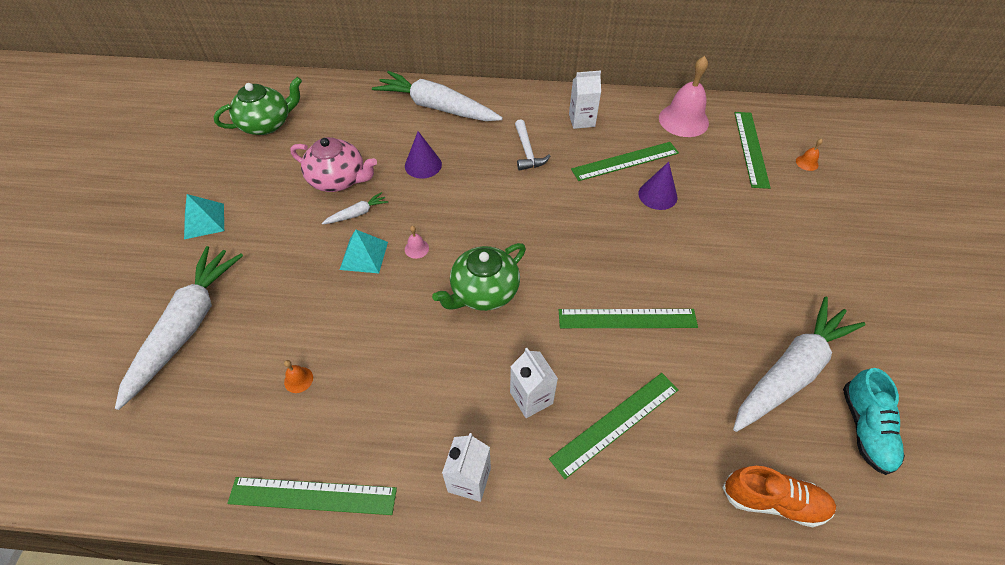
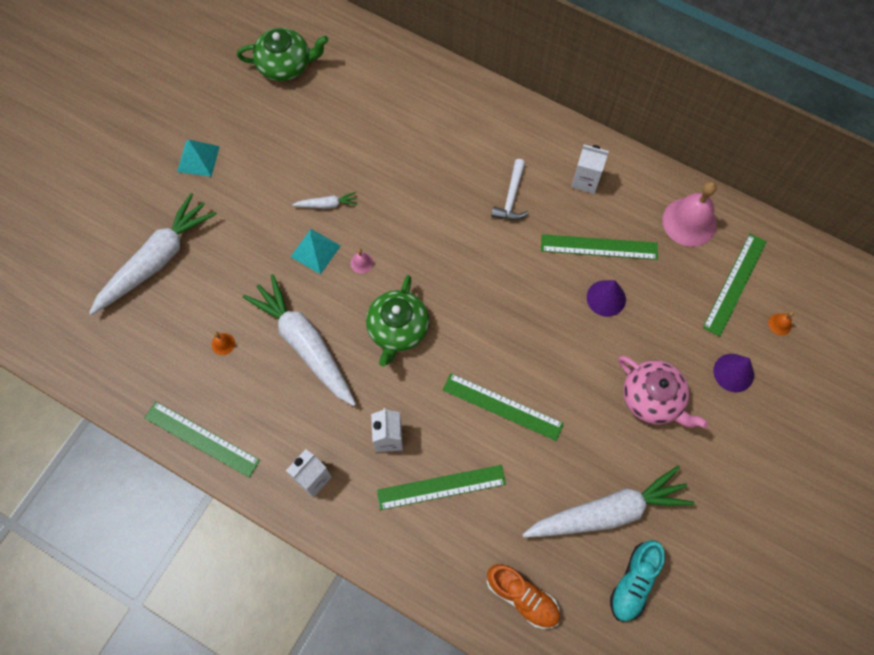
camera: 25 degrees right, 15 degrees up
pink teapot [290,137,377,192] -> pink teapot moved to [618,356,708,428]
white carrot [372,71,503,121] -> white carrot moved to [243,274,356,406]
purple cone [405,131,442,179] -> purple cone moved to [714,354,754,392]
green teapot [432,243,526,311] -> green teapot turned 60 degrees counterclockwise [366,275,429,367]

